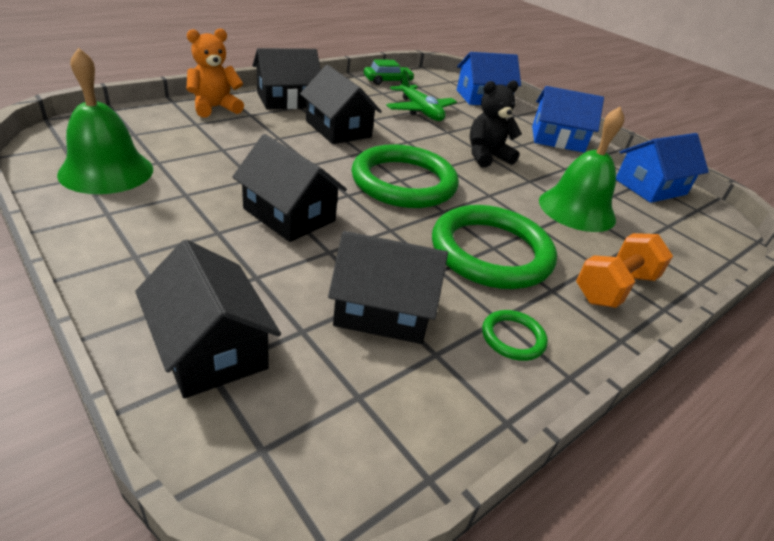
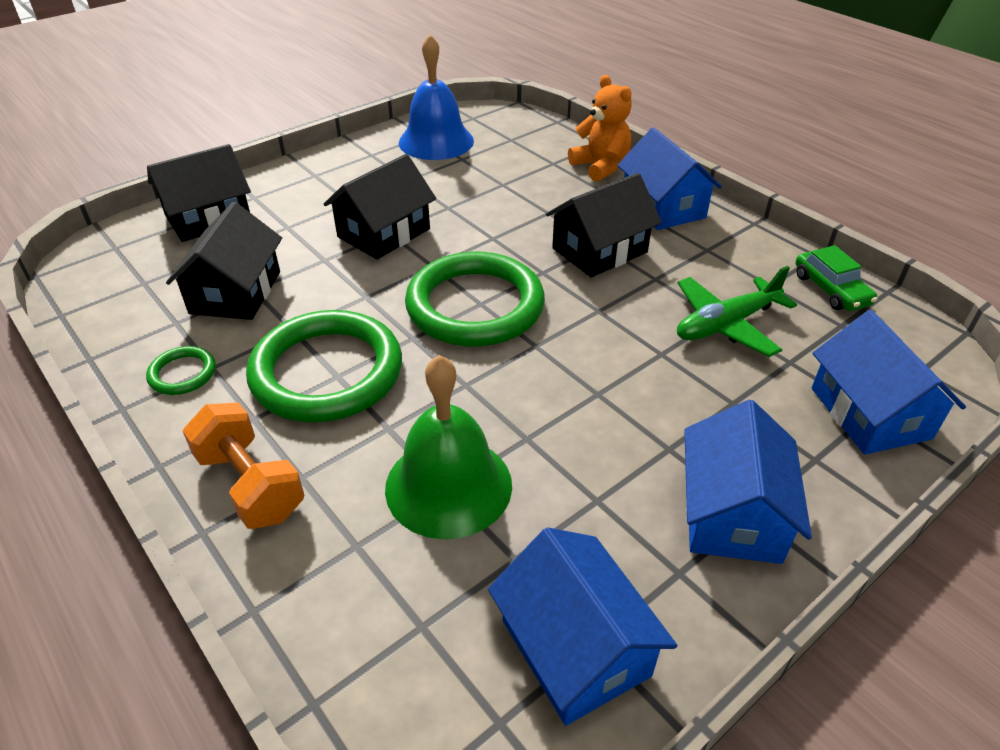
camera: 95 degrees right, 5 degrees up
green bell [57,47,153,194] -> blue bell [399,34,474,160]
black house [252,48,321,109] -> blue house [617,127,722,230]
black teddy bear [470,80,522,168] -> none

